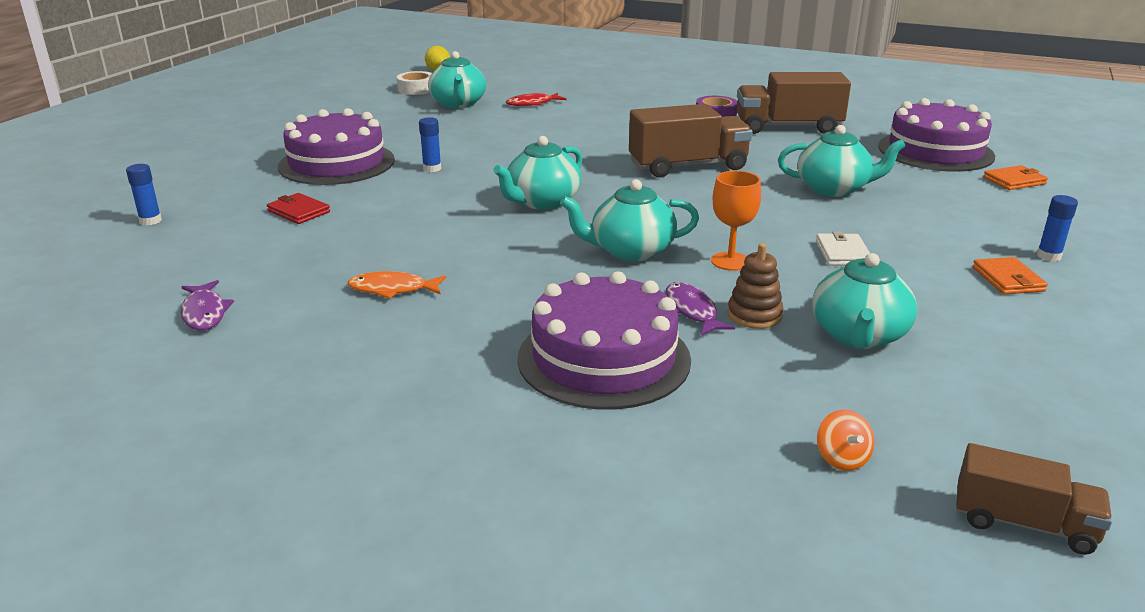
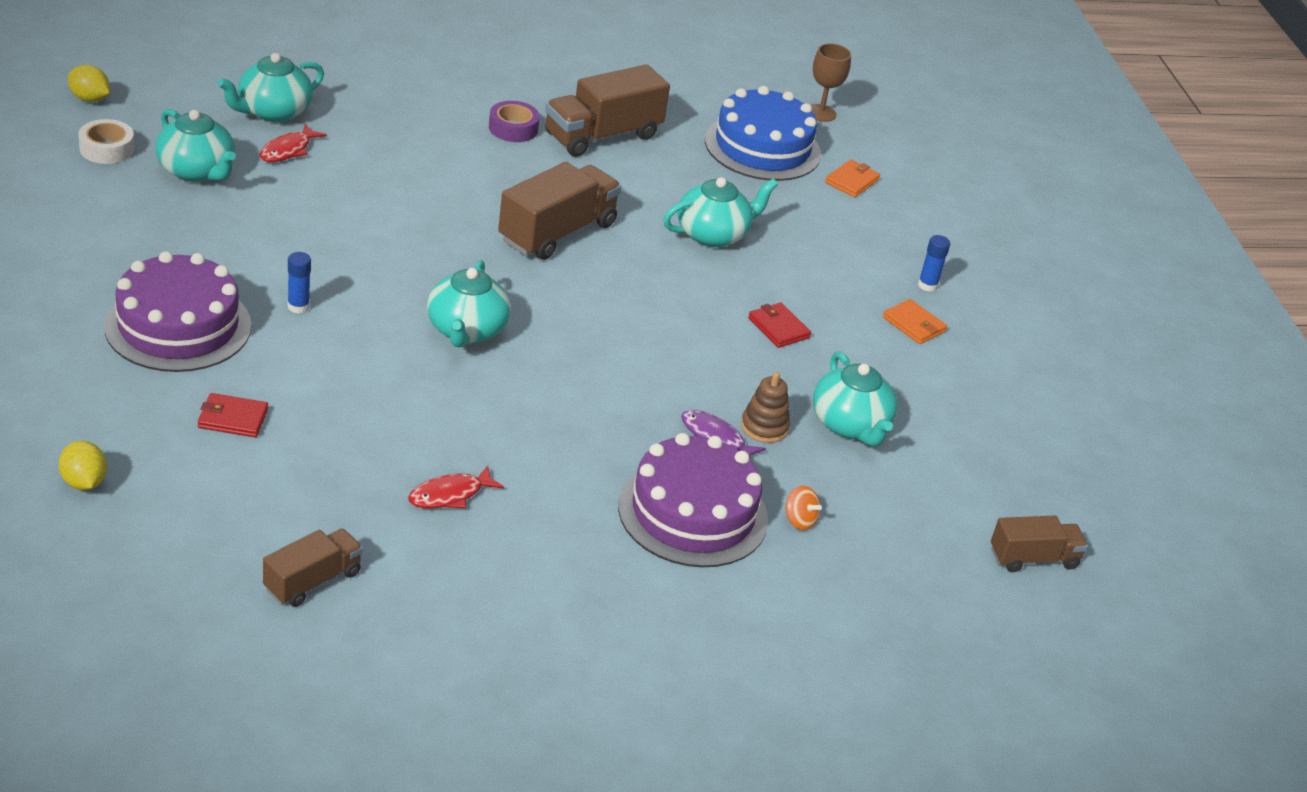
camera: 40 degrees left, 10 degrees up
blue glue stick [126,164,162,225] -> yellow lemon [59,441,107,490]
purple fish [181,280,234,330] -> brown truck [263,528,363,607]
orange fish [348,271,446,299] -> red fish [408,466,504,509]
turquoise teapot [560,179,699,261] -> turquoise teapot moved to [218,53,324,122]
orange goblet [711,171,761,271] -> none
white wallet [816,231,870,266] -> red wallet [748,303,811,348]
orange spinning top [817,410,875,471] -> orange spinning top moved to [785,486,822,530]
purple cake [878,98,995,172] -> blue cake [705,86,821,181]
none -> brown goblet [811,43,851,122]

